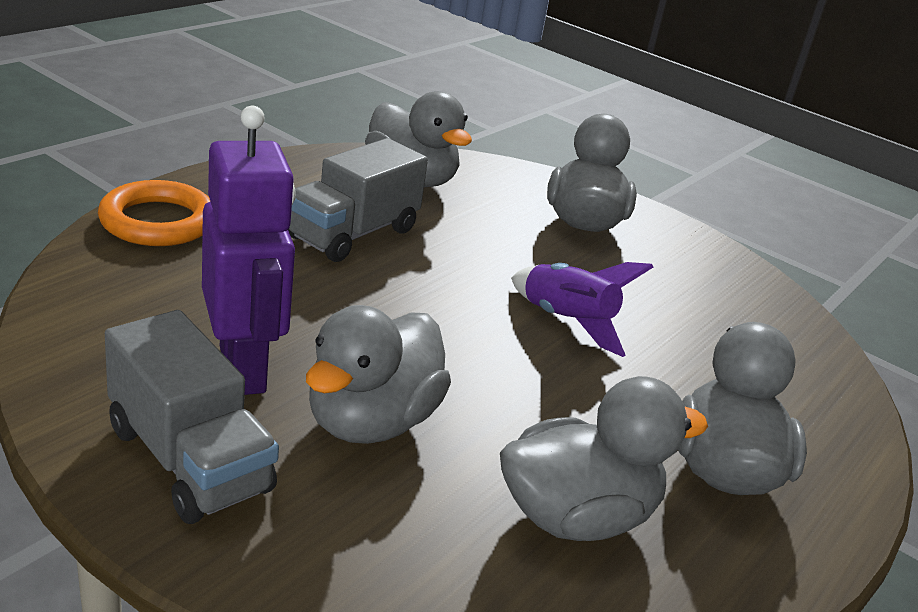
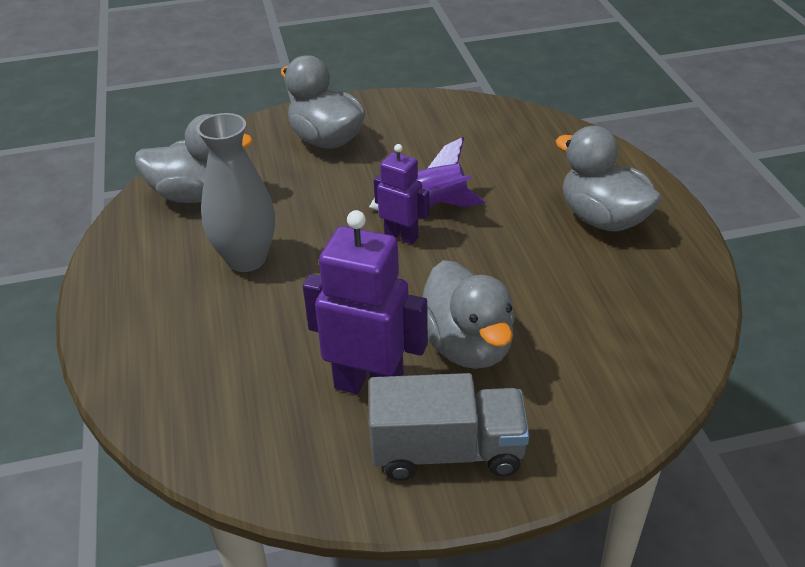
camera: 45 degrees left, 10 degrees up
orange ring [98,180,210,246] -> none
grey truck [288,138,428,262] -> grey vase [197,113,275,272]
grey duck [500,376,708,541] -> none
none -> purple robot [374,144,429,244]

